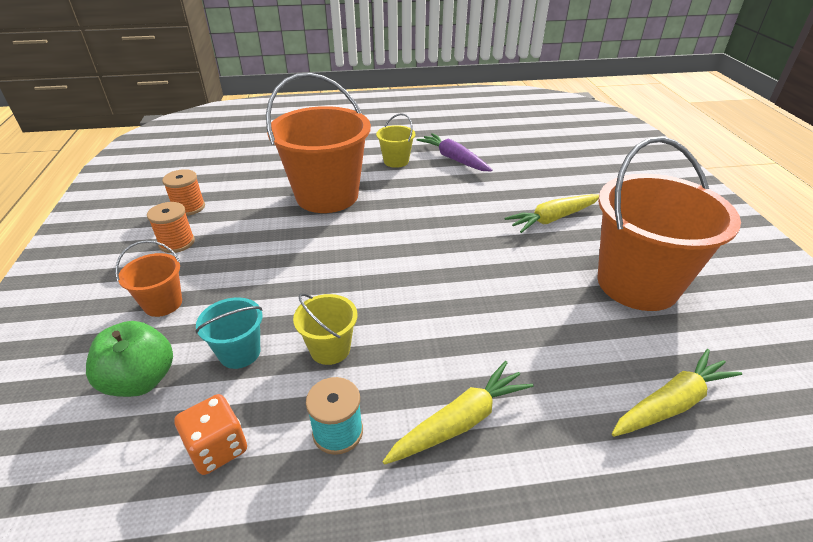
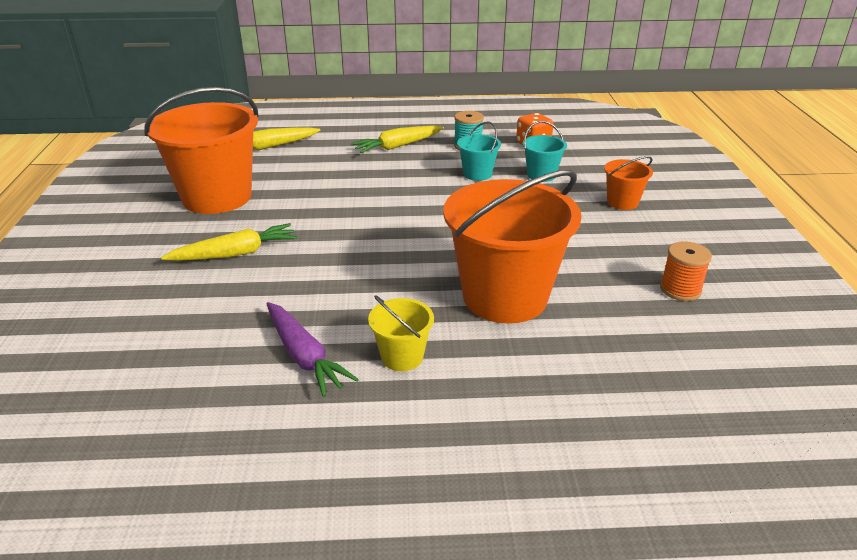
camera: 175 degrees left, 5 degrees down
green apple [86,321,173,397] -> none
orange spool [147,202,195,253] -> none
yellow bucket [293,293,357,365] -> turquoise bucket [457,121,501,181]

